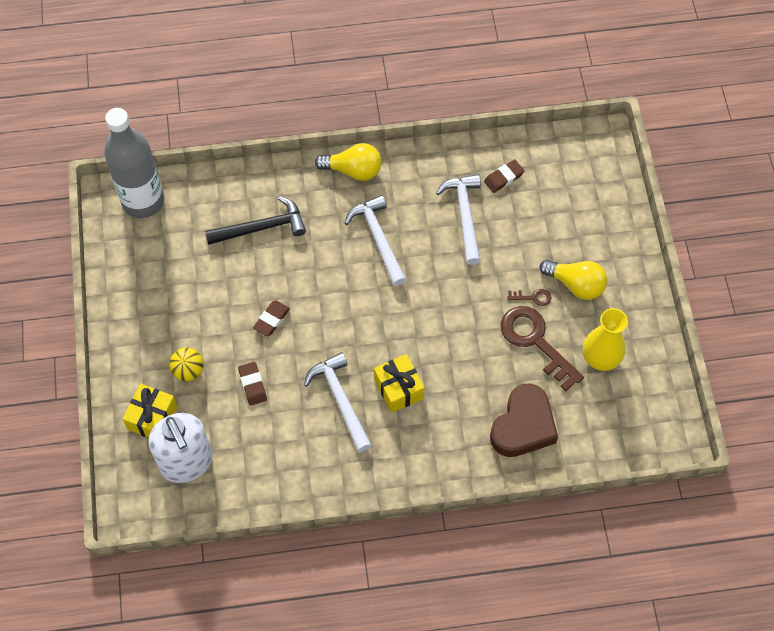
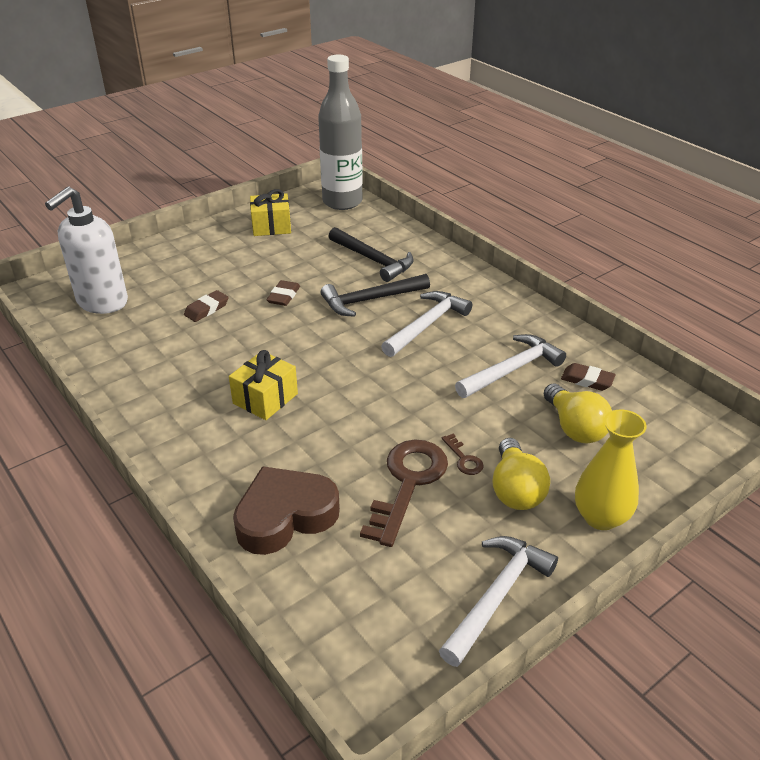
camera: 60 degrees right, 25 degrees down
yellow gift [122,384,178,438] -> yellow gift moved to [250,189,291,236]
yellow ball [169,347,204,381] -> none
brown eraser [253,300,290,337] -> brown eraser turned 75 degrees counterclockwise [266,280,300,306]
white hammer [304,352,372,452] -> white hammer moved to [439,536,558,667]
yellow light bulb [315,143,382,181] -> yellow light bulb moved to [544,384,612,443]
brown heart [490,384,558,457] -> brown heart turned 150 degrees clockwise [233,466,340,555]
yellow vase [583,308,628,371] -> yellow vase moved to [575,410,647,530]
none -> black hammer [321,274,430,317]

